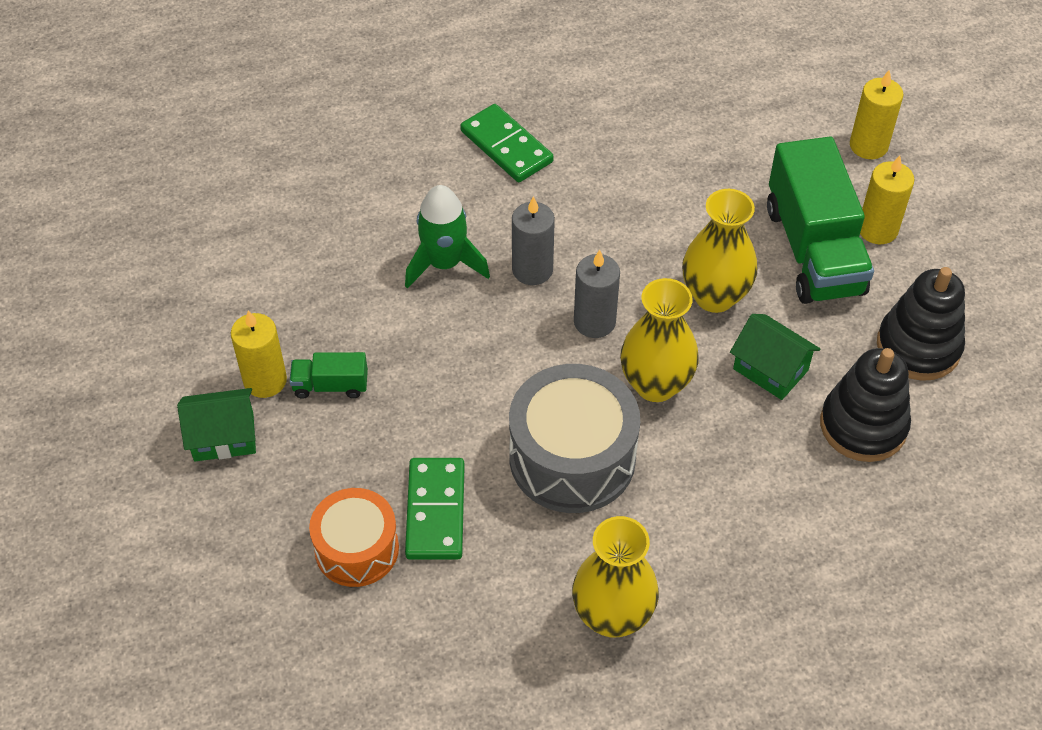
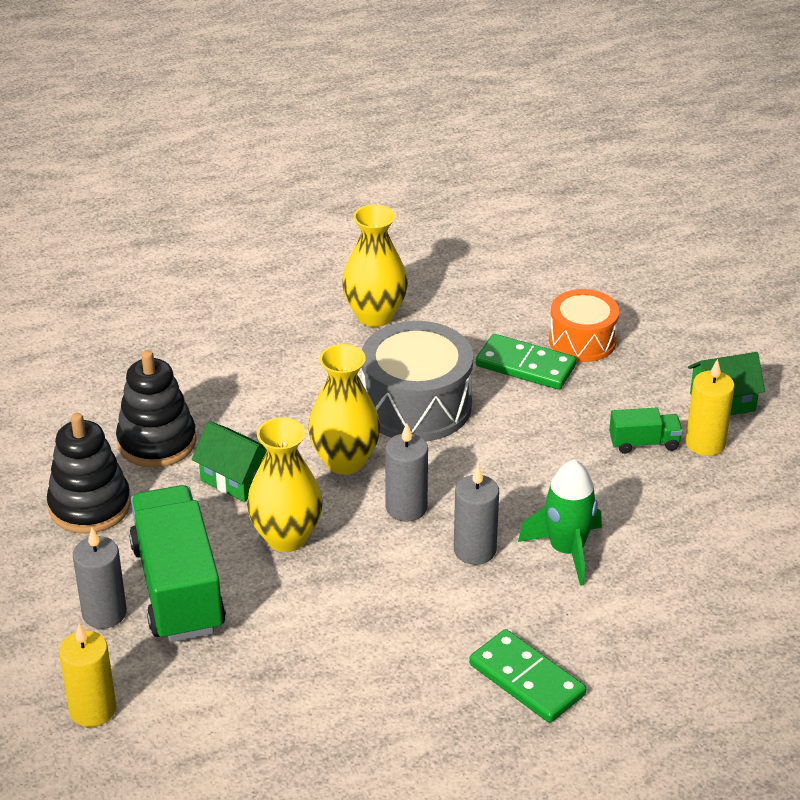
camera: 175 degrees right, 15 degrees down
green domino [405,458,465,560] -> green domino turned 60 degrees counterclockwise [476,334,577,390]
yellow candle [860,155,915,244] -> grey candle [73,528,127,629]

